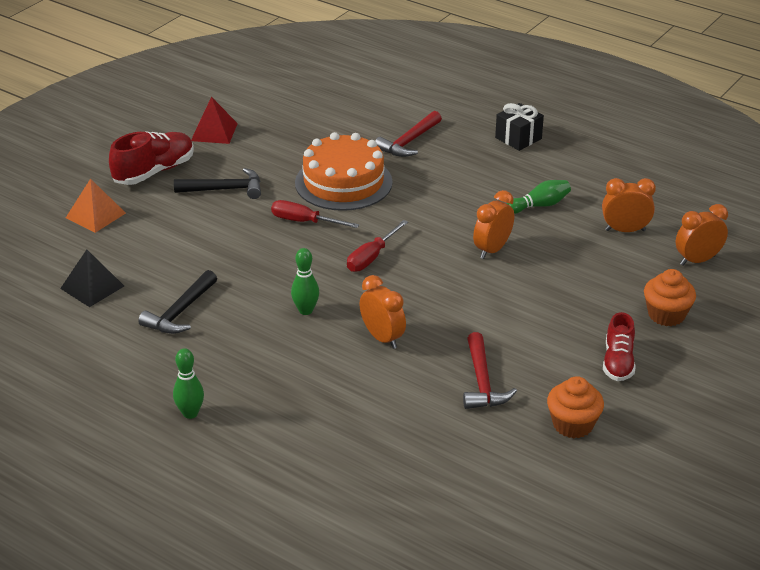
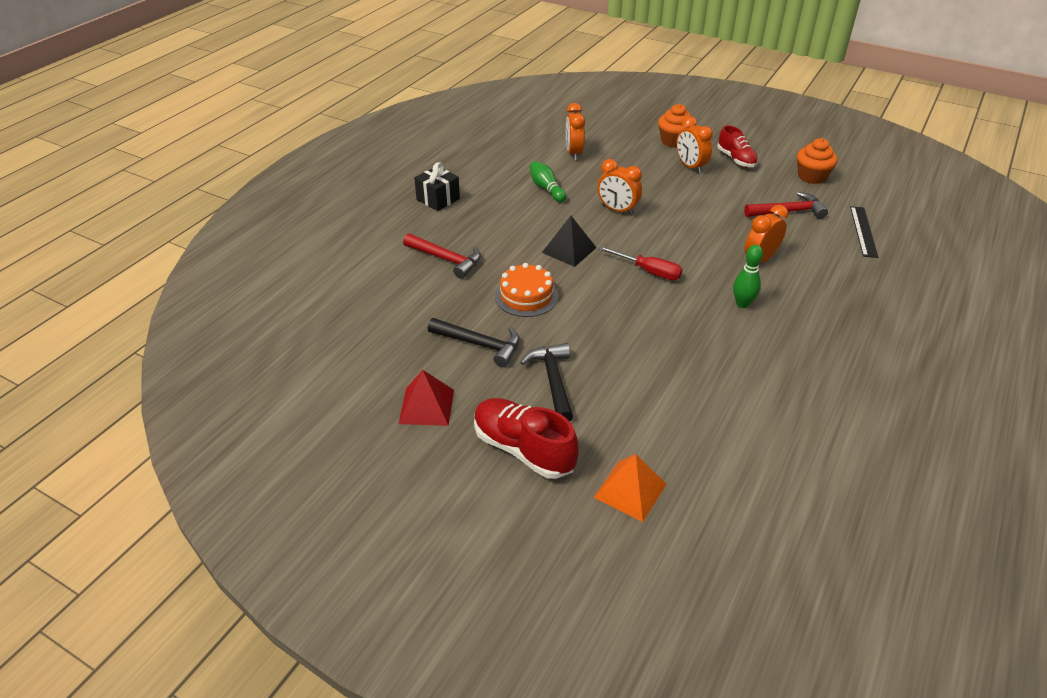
camera: 95 degrees left, 5 degrees up
black pyramid [60,250,124,307] -> black pyramid moved to [542,216,597,267]
black hammer [138,270,217,334] -> black hammer moved to [428,318,520,367]
green bowling pin [173,348,204,419] -> none
red screwdriver [271,200,359,228] -> none
orange cake [295,132,393,211] -> orange cake [495,263,558,317], size x0.63
red shoe [603,312,636,381] -> red shoe turned 60 degrees clockwise [717,125,758,167]
orange clock [676,204,728,265] -> orange clock moved to [676,116,713,173]
none -> black ruler [850,206,878,258]

